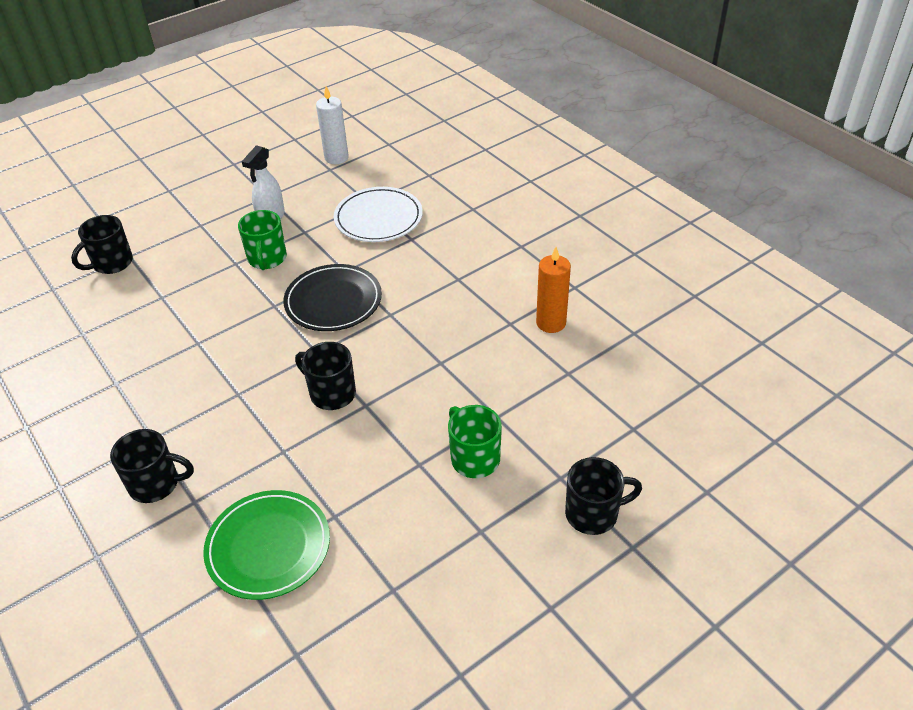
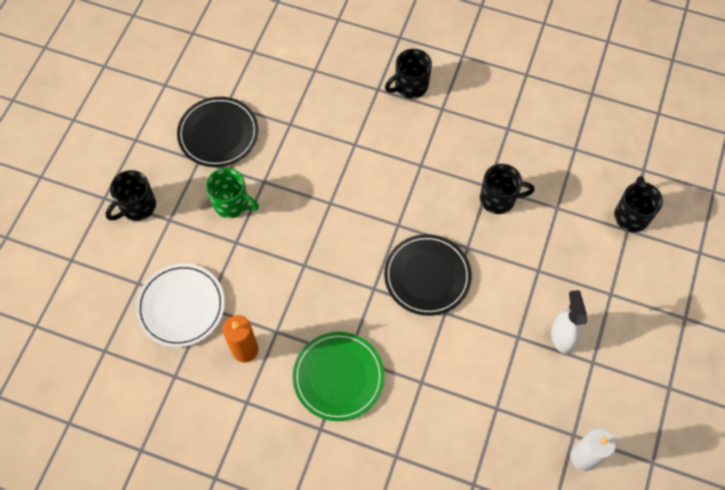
camera: 145 degrees right, 20 degrees up
green plate [203,490,330,600] -> green plate moved to [293,332,384,421]
green mug [238,210,287,270] -> none
black mug [295,342,356,410] -> black mug moved to [480,164,535,214]
white plate [334,187,423,242] -> white plate moved to [136,263,225,347]
none -> black plate [177,97,258,167]

